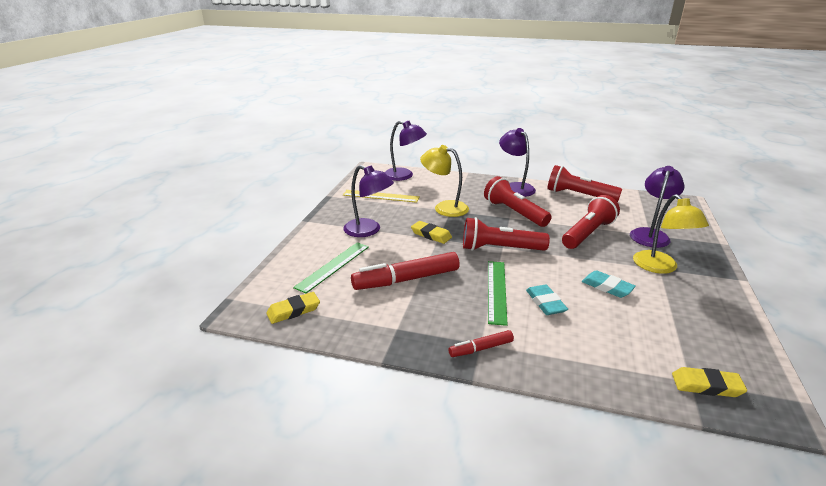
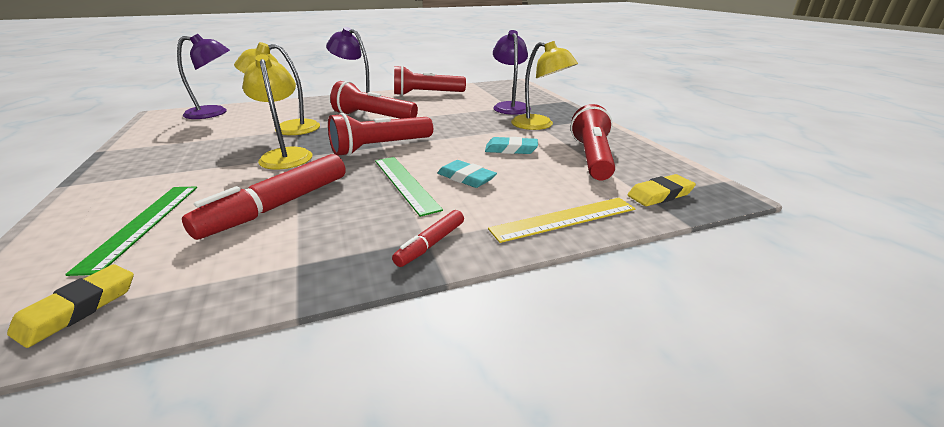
camera: 35 degrees left, 0 degrees up
yellow ruler [343,190,420,203] -> yellow ruler moved to [488,198,635,243]
purple lamp [344,165,394,237] -> none
yellow eraser [411,221,452,244] -> yellow lamp [242,54,313,169]
red flashlight [562,195,620,249] -> red flashlight moved to [570,104,615,180]

